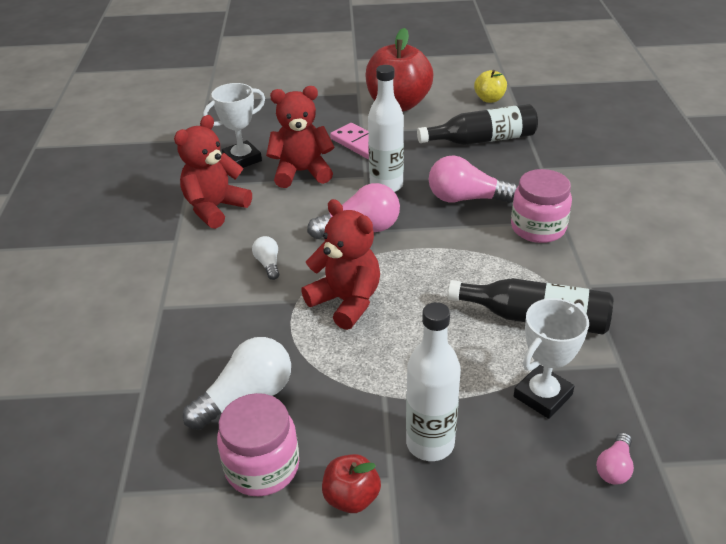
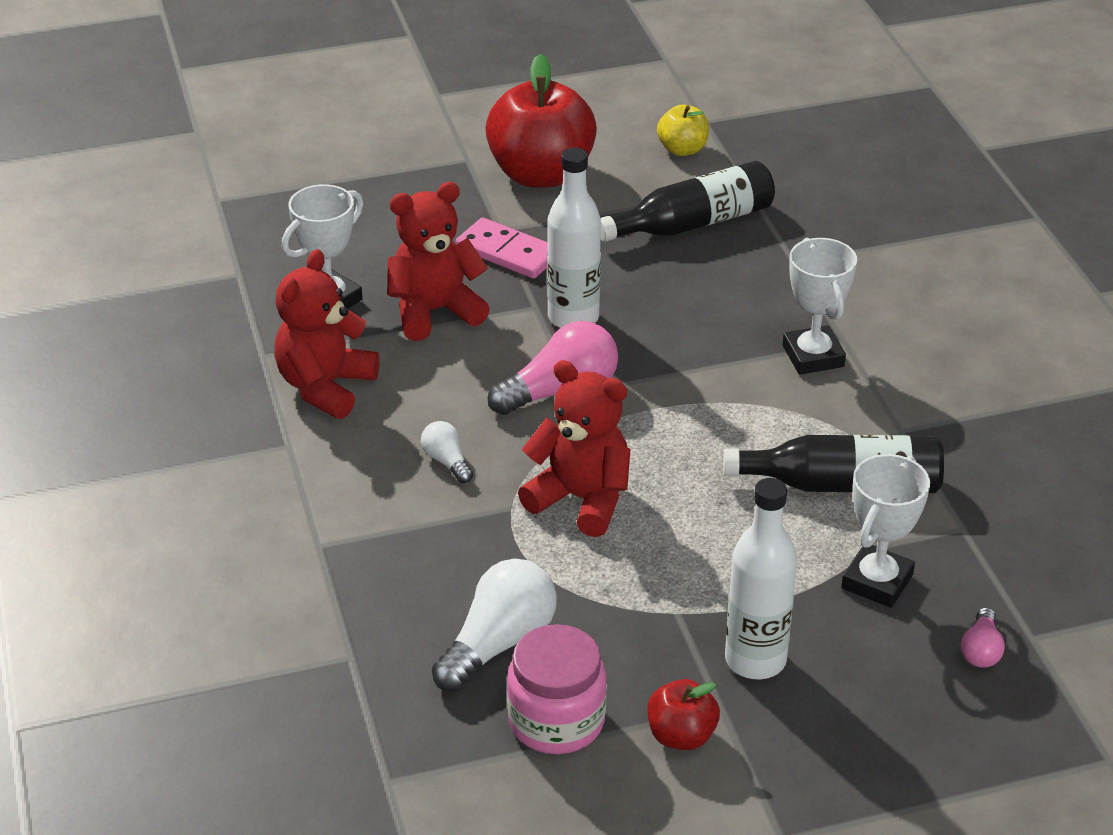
camera: 15 degrees left, 0 degrees up
pink light bulb [429,155,517,203] -> none
pink jar [511,169,572,243] -> white trophy [783,238,857,375]

